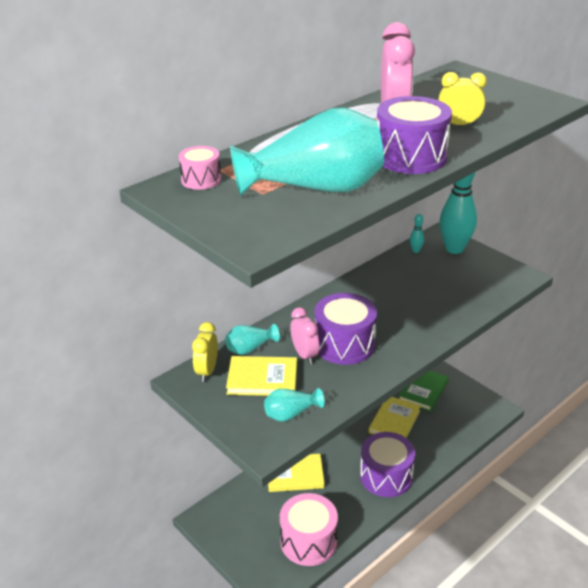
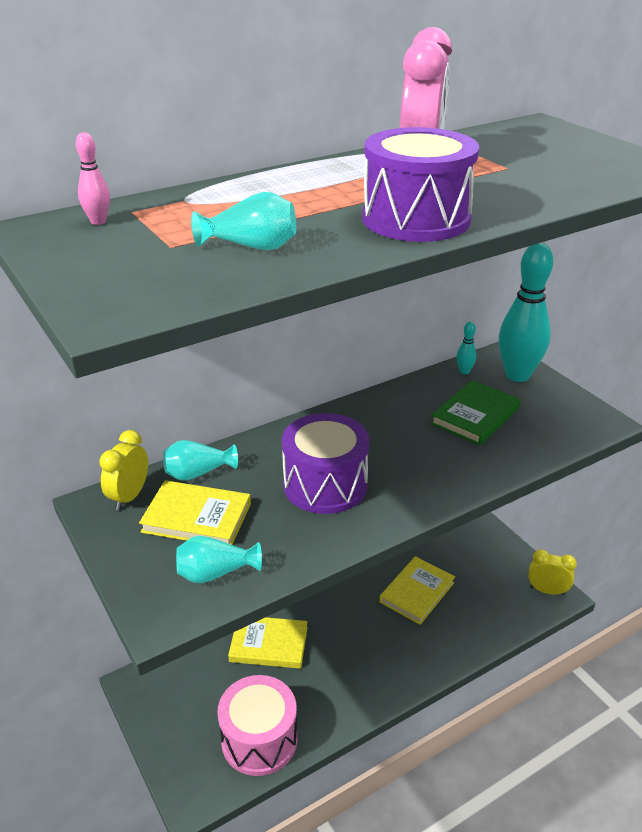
camera: 10 degrees right, 0 degrees up
pink drum [179,146,221,190] -> pink bowling pin [76,132,110,225]
turquoise vase [230,108,384,196] -> turquoise vase [191,192,296,250], size x0.45
pink clock [291,307,319,364] -> none
purple drum [360,432,415,497] -> none
green book [399,371,448,412] -> green book moved to [431,380,520,445]
yellow clock [438,72,487,126] -> yellow clock moved to [528,549,577,595]

